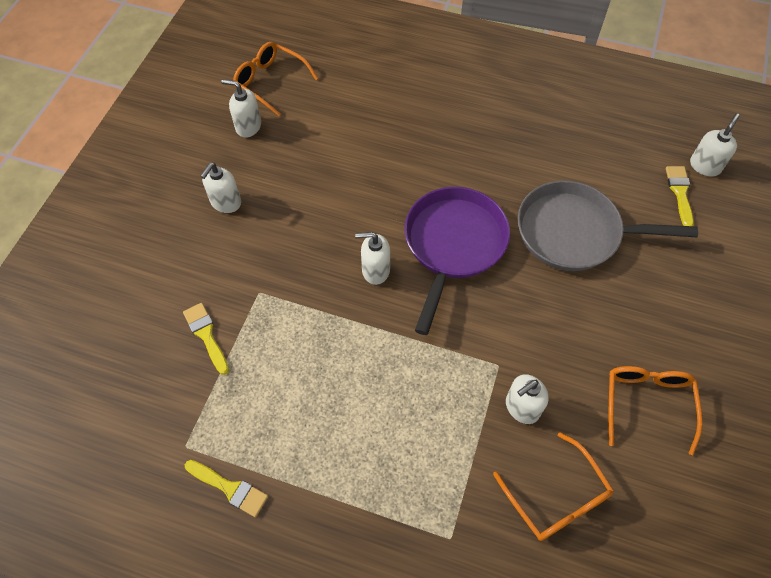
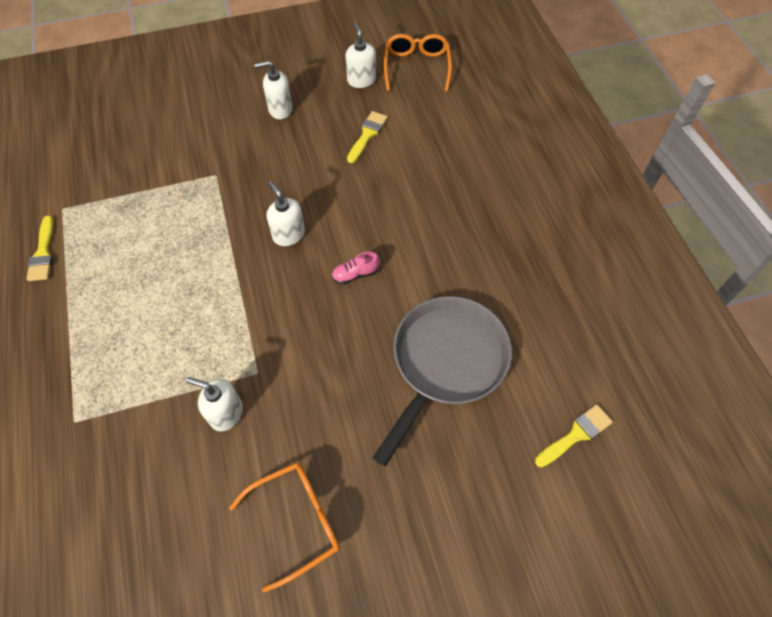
camera: 55 degrees right, 0 degrees up
yellow brush [183,303,229,375] -> yellow brush moved to [347,111,388,163]
purple pan [404,187,510,335] -> pink shoe [331,252,380,284]
orange glasses [493,432,614,541] -> none
grey pan [518,181,698,271] -> grey pan turned 60 degrees clockwise [373,296,512,466]
white soap dispenser [690,113,740,177] -> none

